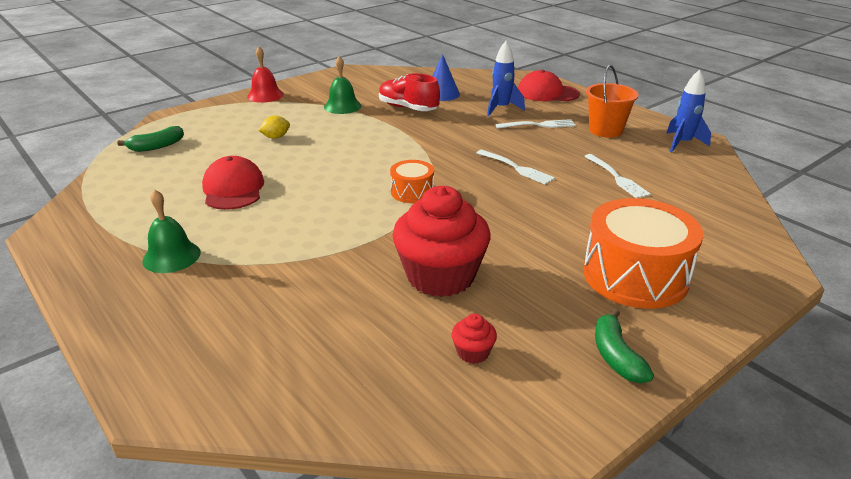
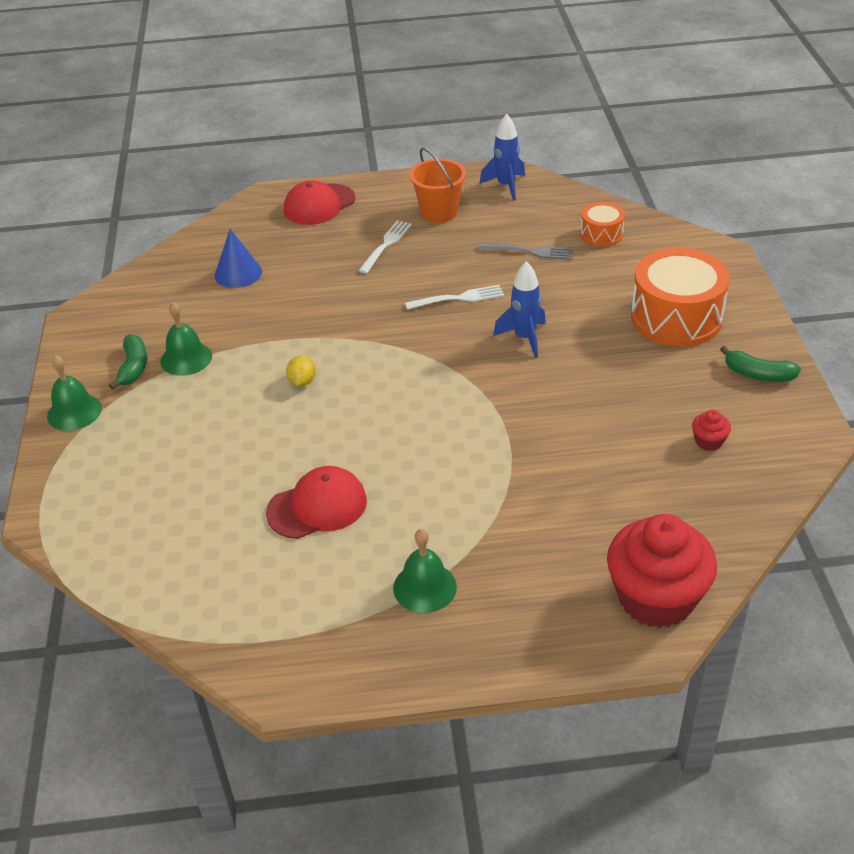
camera: 55 degrees left, 10 degrees up
green banana [117,126,184,152] -> green banana moved to [109,334,147,390]
red cap [202,156,264,210] -> red cap turned 135 degrees clockwise [266,466,367,539]
red bell [247,46,284,103] -> green bell [47,355,102,431]
yellow lemon [258,115,290,139] -> yellow lemon moved to [286,355,316,387]
red shoe [379,73,440,111] -> none
orange drum [390,160,434,203] -> orange drum moved to [581,202,625,247]
red cupcake [393,186,490,297] -> red cupcake moved to [607,514,717,628]
blue rocket [487,41,525,116] -> blue rocket moved to [493,261,546,358]
white fork [584,154,651,198] -> grey fork [478,244,573,260]

